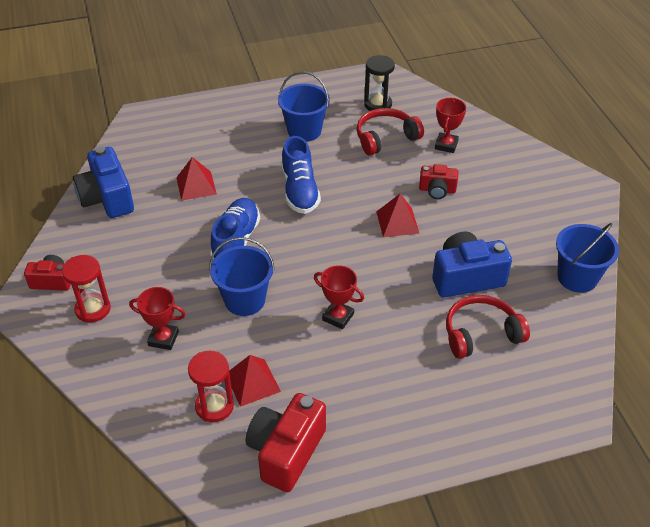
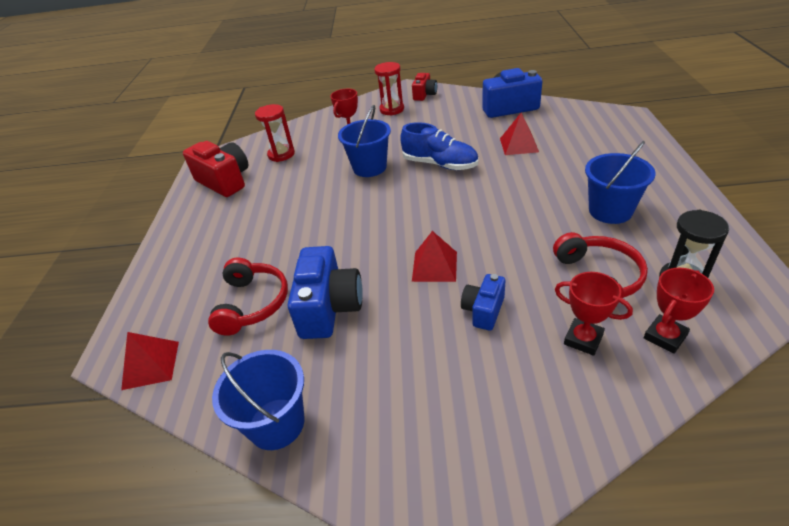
camera: 110 degrees right, 5 degrees down
red pyramid [229,355,281,407] -> red pyramid moved to [121,332,179,390]
blue shoe [281,136,321,214] -> none
red trophy [314,265,364,329] -> red trophy moved to [644,268,714,354]
red camera [419,164,458,199] -> blue camera [461,274,505,331]

